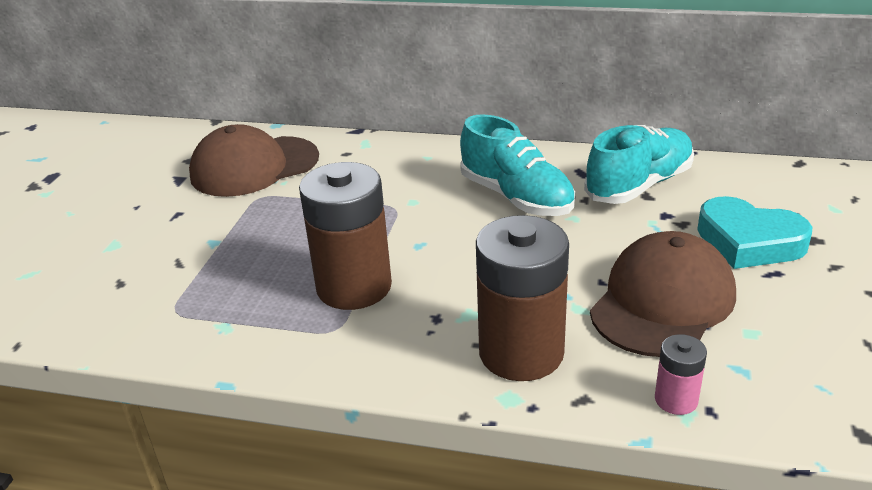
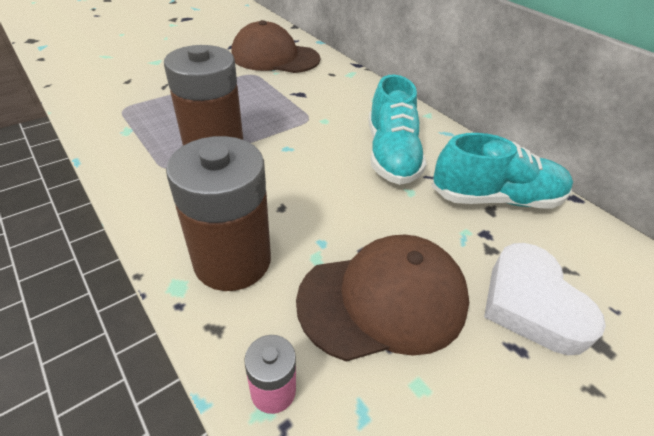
camera: 35 degrees right, 10 degrees up
turquoise heart [697,196,812,269] -> white heart [484,243,606,355]

